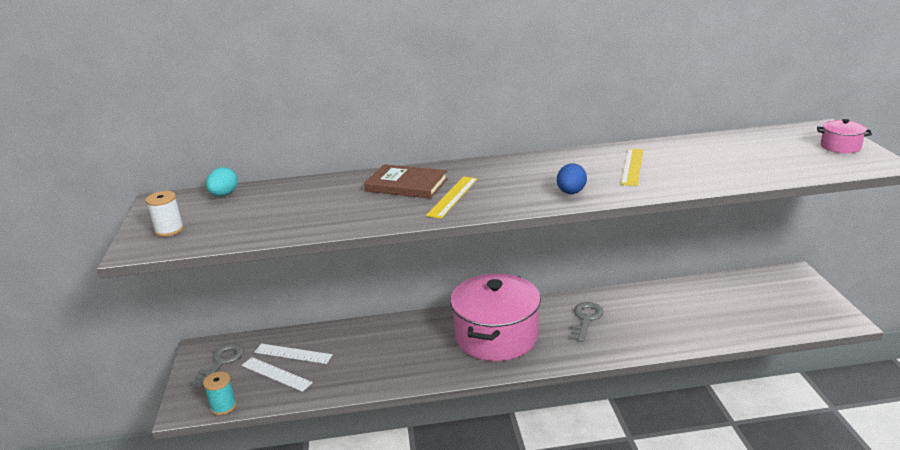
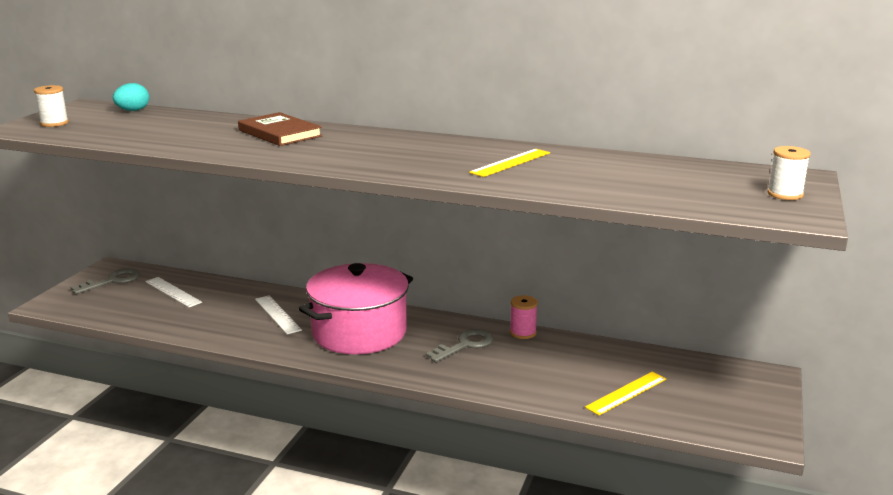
camera: 25 degrees right, 5 degrees down
turquoise spool [203,372,237,415] -> none
white ruler [241,357,313,392] -> white ruler moved to [255,296,302,334]
yellow ruler [426,177,478,218] -> yellow ruler moved to [585,372,666,416]
blue egg [557,163,587,194] -> none
pink pot [817,119,872,153] -> white spool [768,146,811,200]
none -> pink spool [510,295,538,339]

